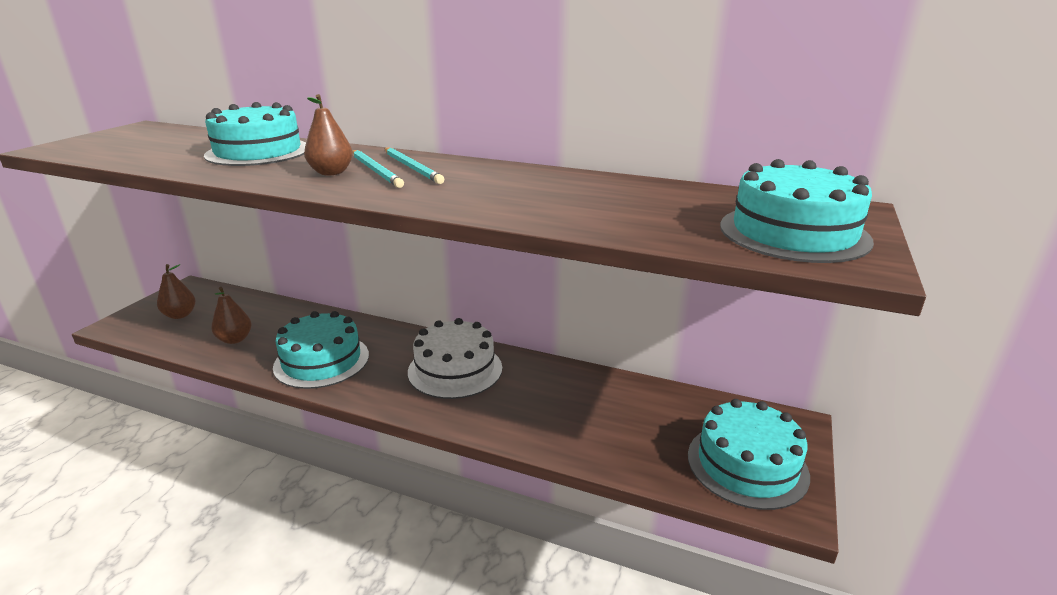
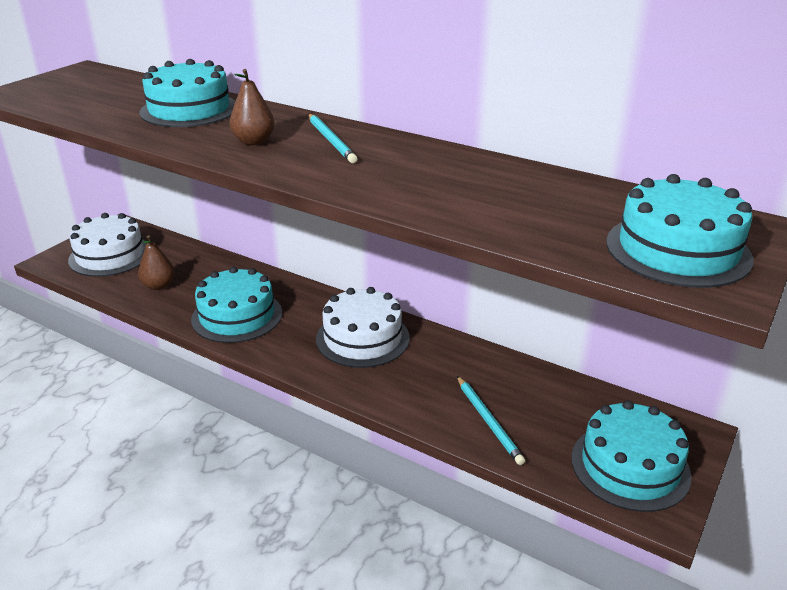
camera: 10 degrees right, 5 degrees up
brown pear [157,264,196,319] -> white cake [68,213,147,277]
turquoise pencil [352,150,404,188] -> turquoise pencil moved to [457,376,525,465]

